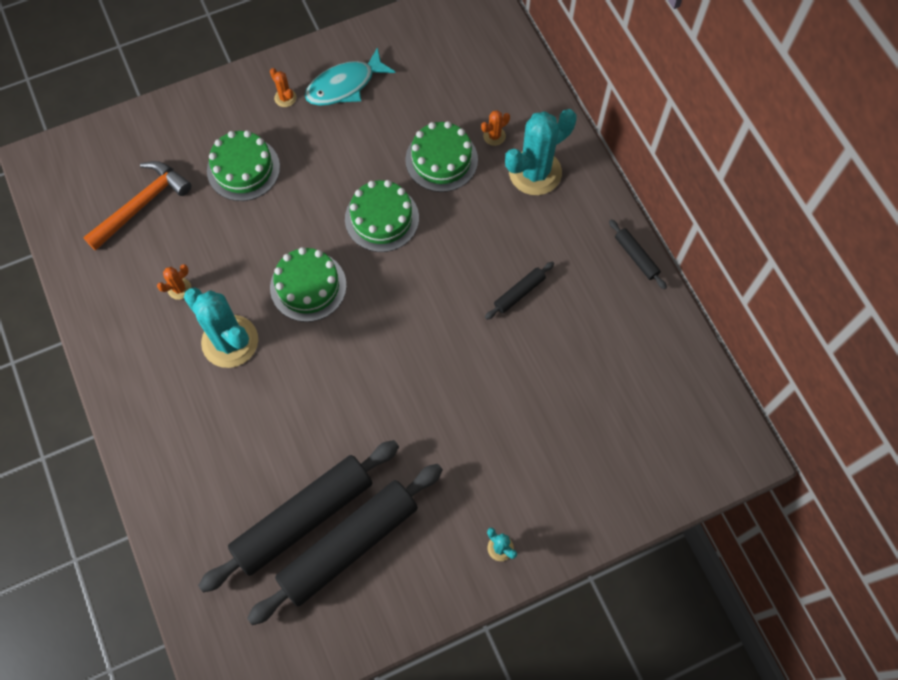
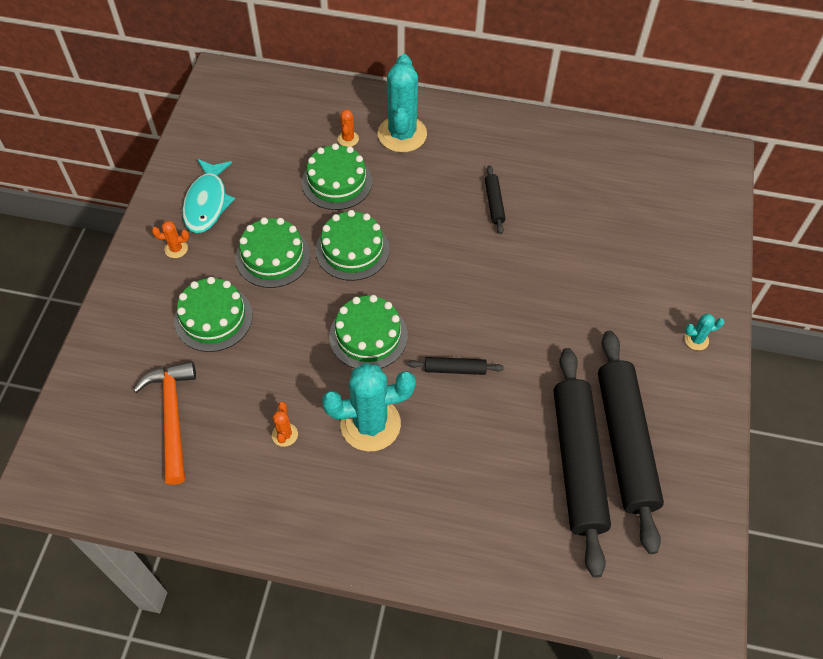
camera: 55 degrees left, 10 degrees down
black rolling pin [609,219,667,289] -> black rolling pin moved to [408,357,504,375]
none -> green cake [236,217,310,288]

